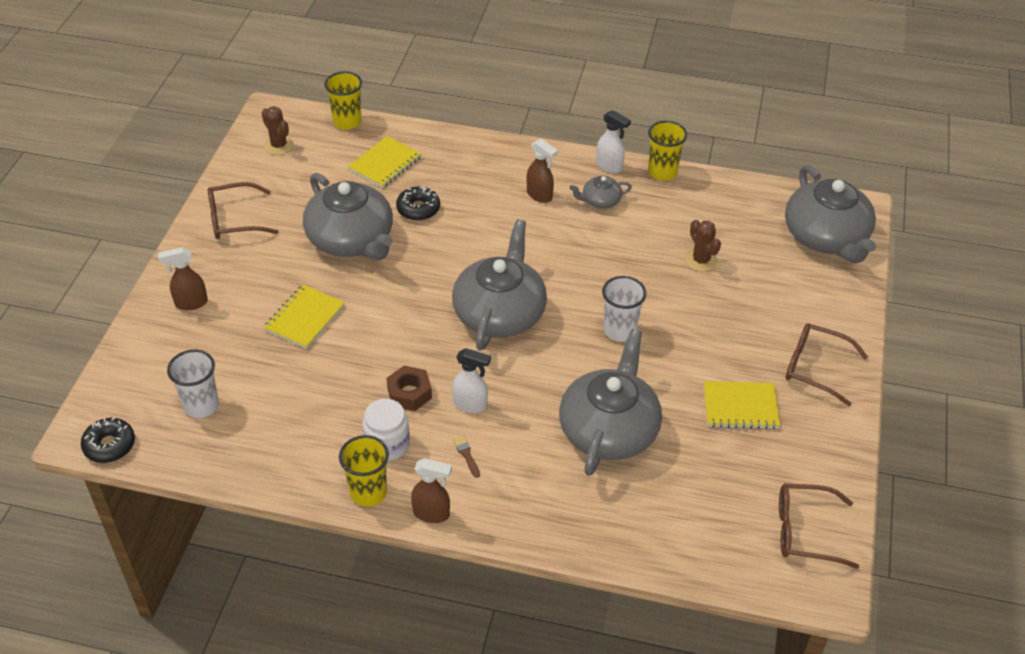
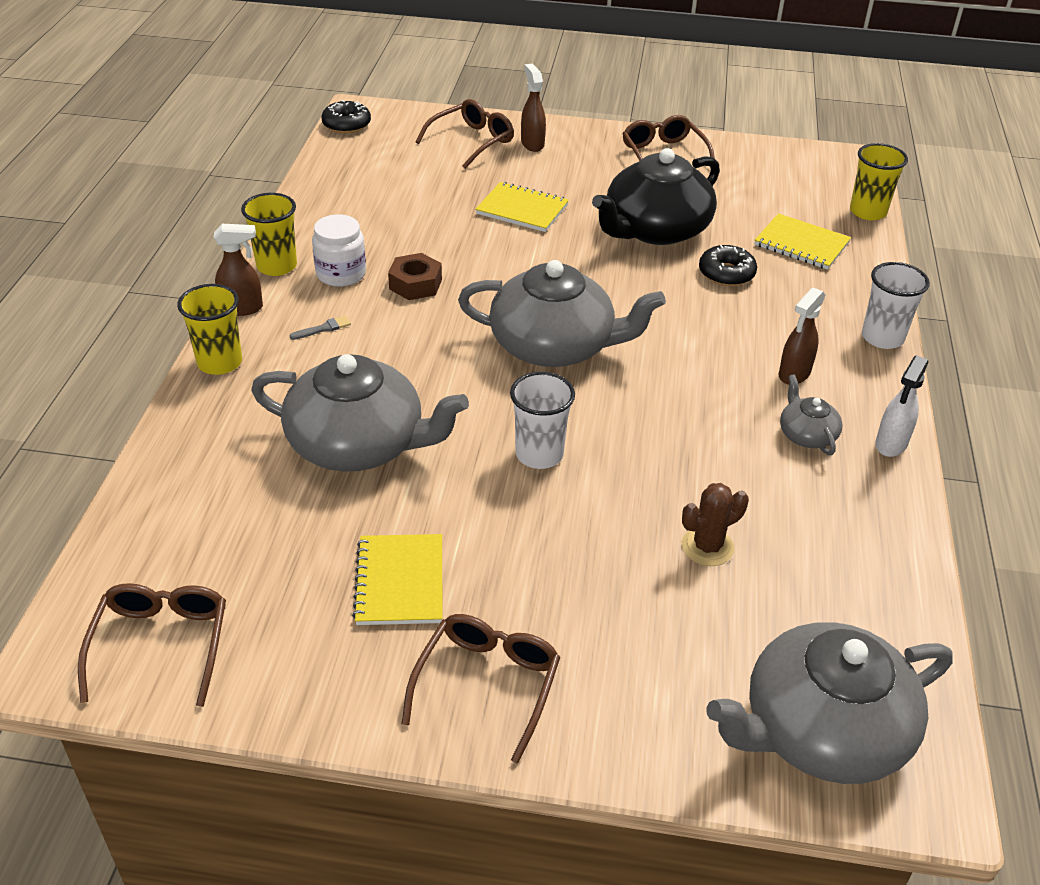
camera: 85 degrees right, 5 degrees down
white cup [167,350,219,418] -> white cup moved to [862,262,930,349]
brown cactus [262,106,294,155] -> none
grey teapot [303,173,393,260] -> black teapot [592,148,720,245]
brown spray bottle [411,458,452,523] -> brown spray bottle turned 105 degrees counterclockwise [213,224,263,316]
white spray bottle [452,348,491,413] -> none
brown brush [453,435,480,478] -> grey brush [289,316,351,340]
yellow cup [648,121,687,181] -> yellow cup moved to [177,284,242,375]
none -> brown glasses [415,99,514,169]

